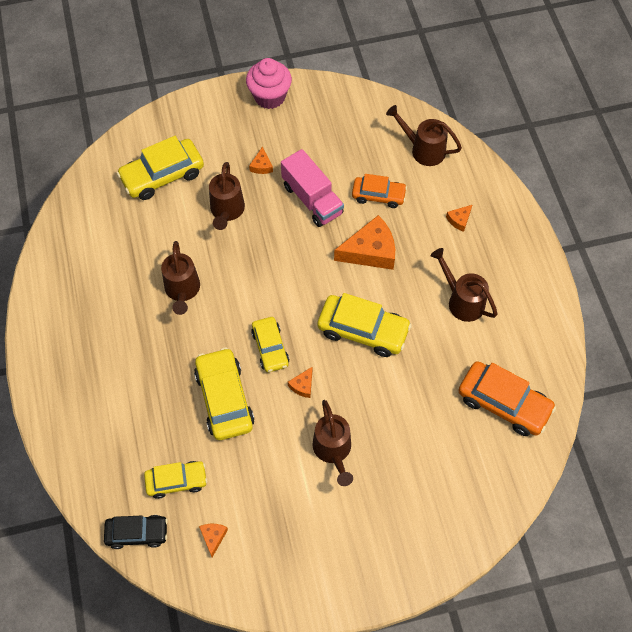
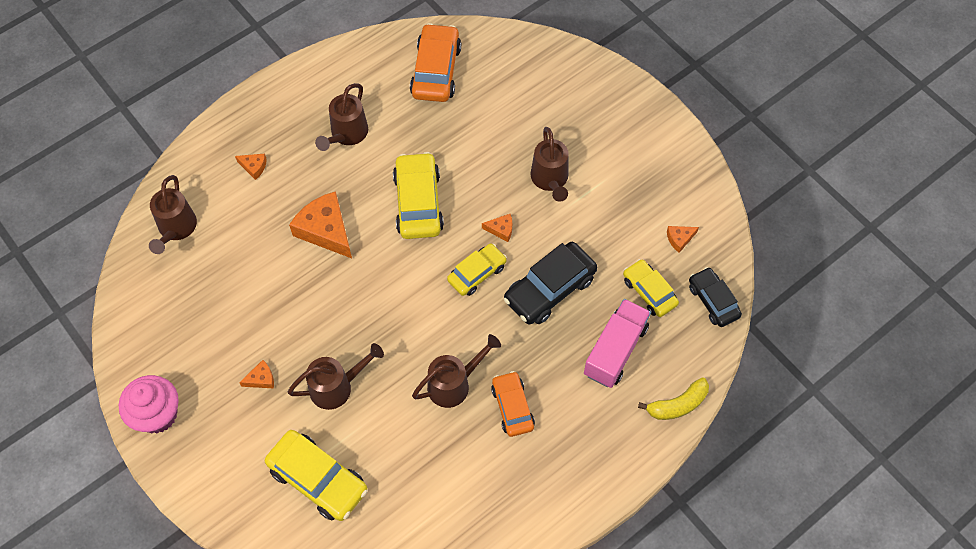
camera: 115 degrees left, 0 degrees up
yellow car [194,348,254,440] -> black car [504,242,597,325]
pink truck [281,149,344,227] -> pink truck moved to [584,299,651,388]
brown watering can [312,400,353,486] -> brown watering can turned 120 degrees clockwise [531,127,569,202]
orange car [352,174,407,208] -> orange car moved to [491,371,535,437]
none -> yellow banana [638,377,709,420]

